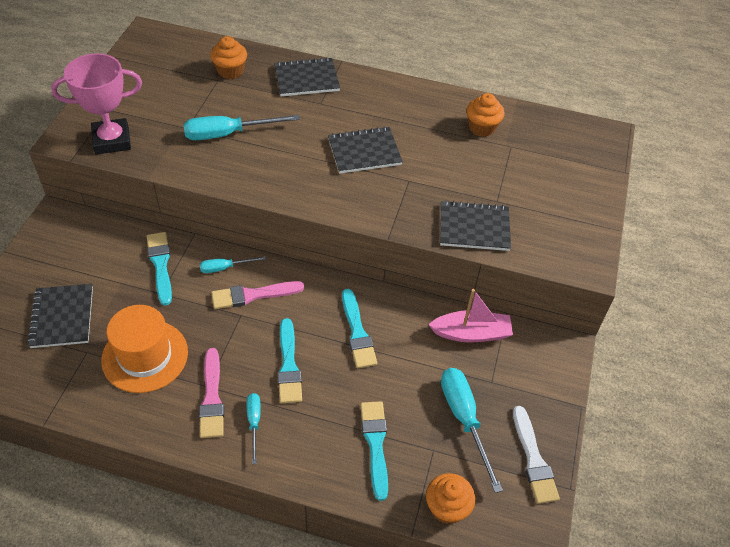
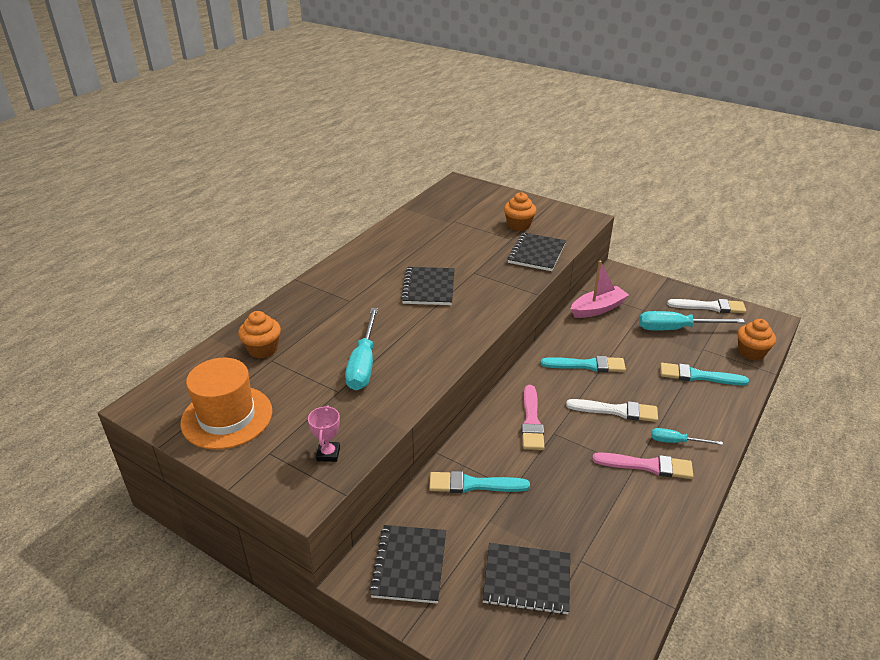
camera: 70 degrees left, 15 degrees down
pink trophy [51,53,142,155] -> pink trophy [308,406,340,462], size x0.48
orange hat [101,305,188,393] -> orange hat moved to [180,358,272,450]
turquoise screwdriver [200,256,266,273] -> none
black notebook [274,57,340,96] -> black notebook moved to [369,525,446,603]
turquoise brush [278,318,302,403] -> white brush [566,399,658,422]
pink boat [428,289,513,342] -> pink boat turned 45 degrees clockwise [571,261,629,318]
orange cupcake [466,93,504,137] -> orange cupcake moved to [504,192,536,231]

